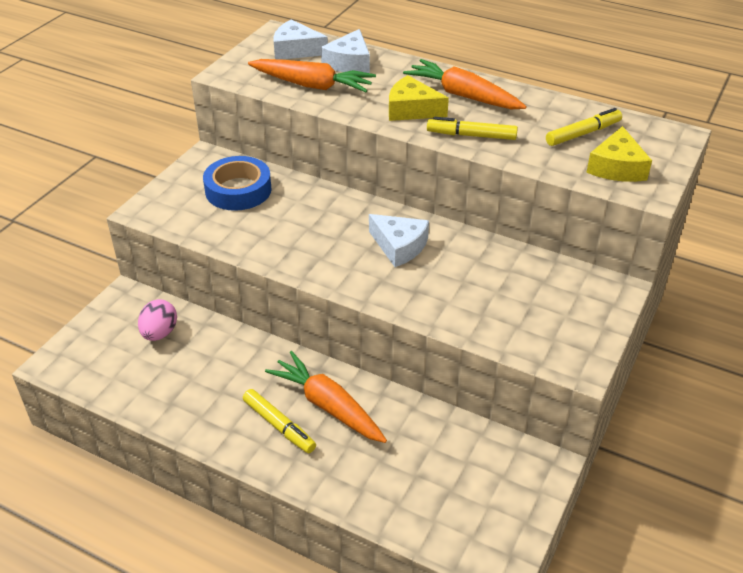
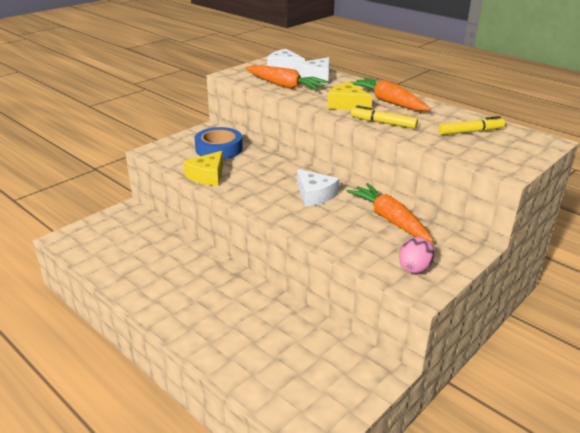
camera: 15 degrees right, 10 degrees down
pink egg [138,299,177,341] -> pink egg moved to [399,237,435,274]
yellow marker [243,389,316,453] -> none
orange carrot [265,351,387,443] -> orange carrot moved to [346,183,433,242]
yellow cheese [586,126,652,182] -> yellow cheese moved to [183,151,223,186]

